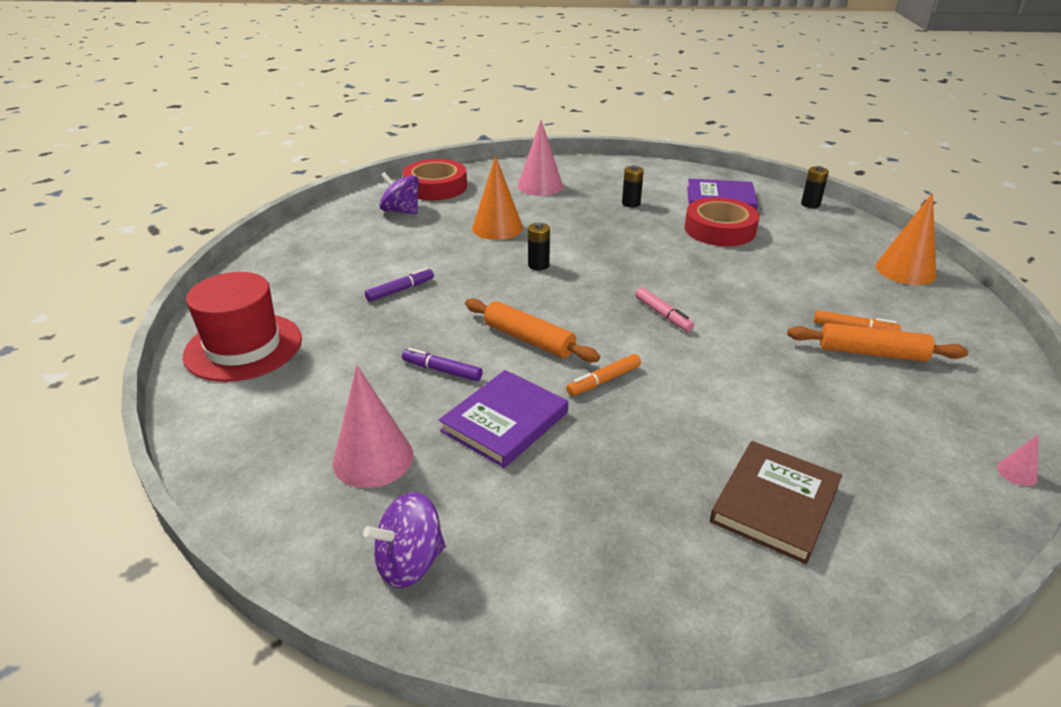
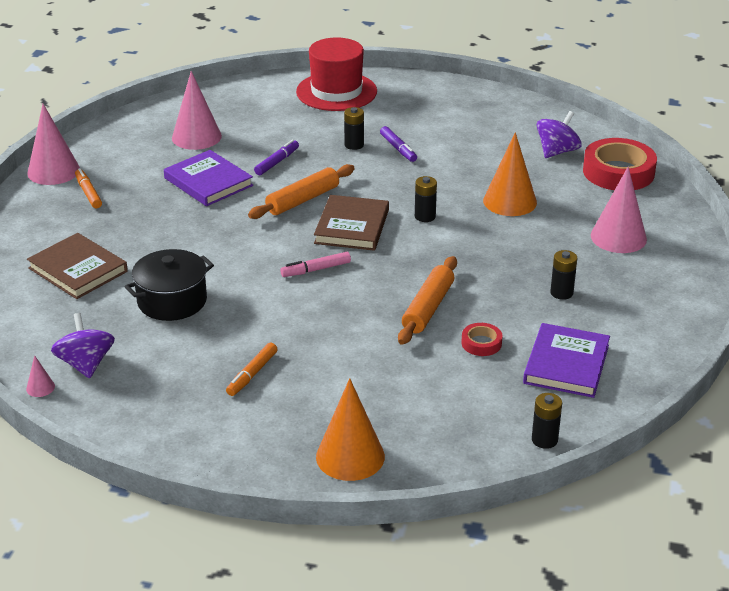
camera: 100 degrees right, 0 degrees up
purple spinning top [363,492,446,588] -> purple spinning top moved to [51,313,115,379]
orange marker [566,354,641,396] -> orange marker moved to [75,168,102,208]
red tape [685,197,760,246] -> red tape [461,323,502,356], size x0.47
orange rolling pin [787,323,968,362] -> orange rolling pin moved to [398,256,457,345]
none -> pink cone [27,104,80,185]
none -> black pot [124,249,214,321]
none -> brown book [314,195,389,251]
none -> black battery [344,107,364,150]

